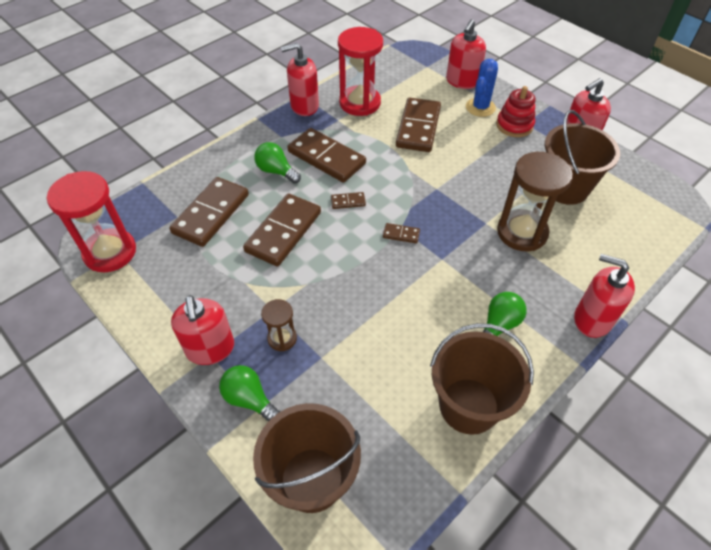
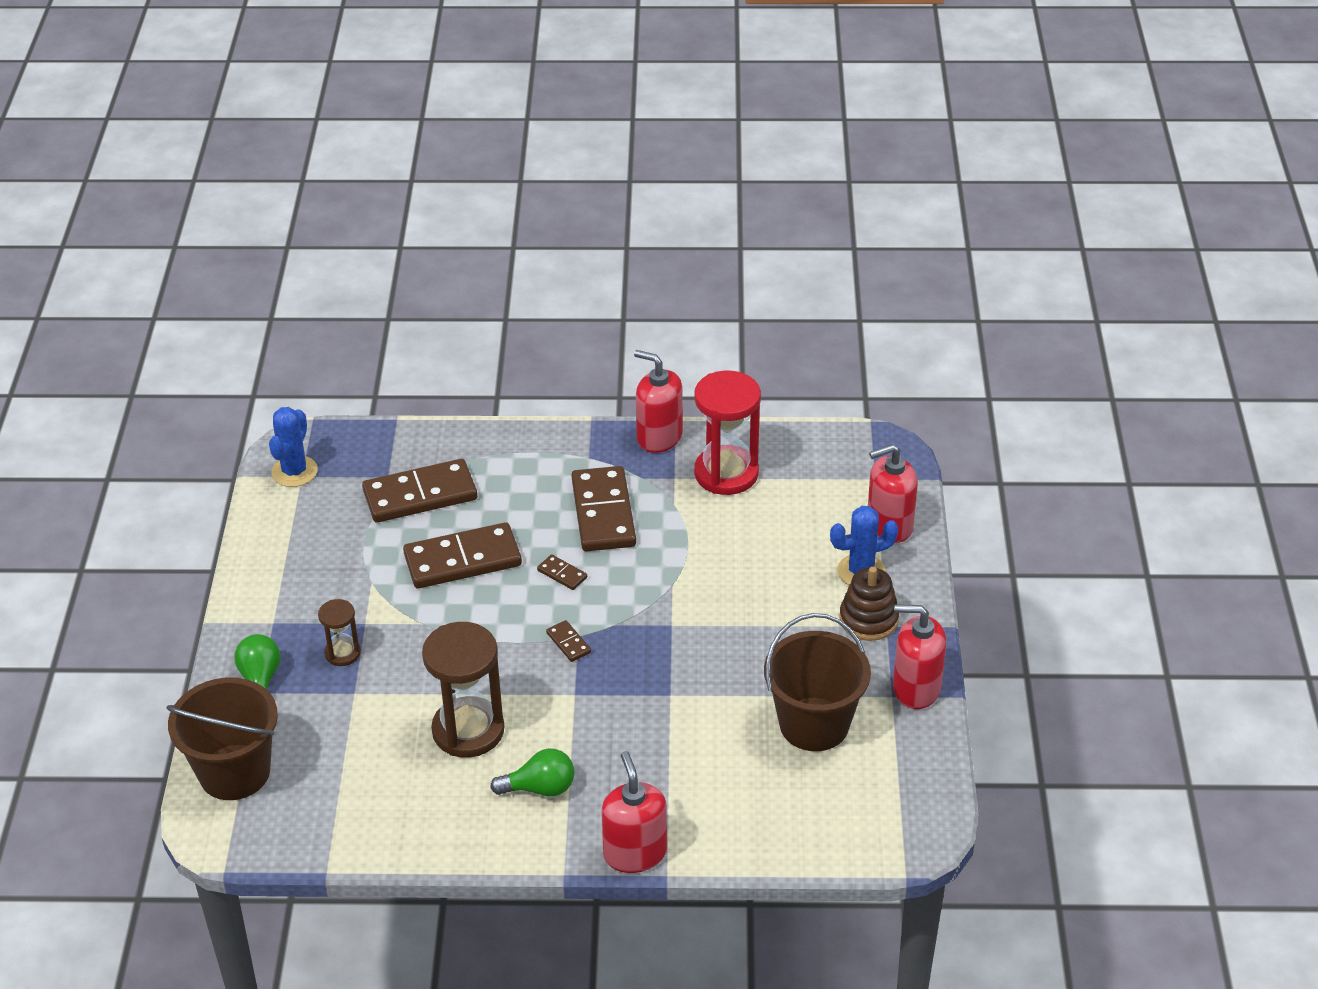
camera: 45 degrees right, 10 degrees down
red hourglass [47,171,136,272] -> blue cactus [269,407,318,487]
red soap dispenser [171,295,234,365] -> none
green light bulb [254,142,301,184] -> none
brown domino [396,98,441,152] -> none
brown bucket [430,323,534,435] -> none
red stacking toy [496,86,535,137] -> brown stacking toy [839,567,899,641]
brown hourglass [497,152,573,251] -> brown hourglass moved to [422,622,504,758]

